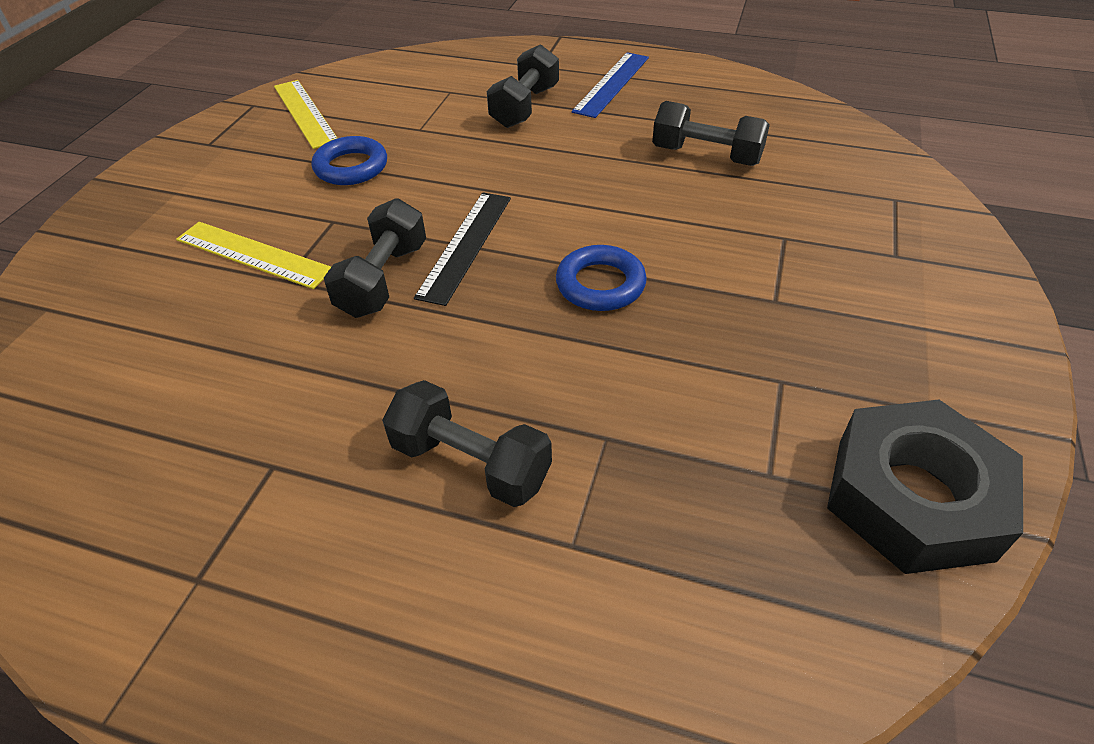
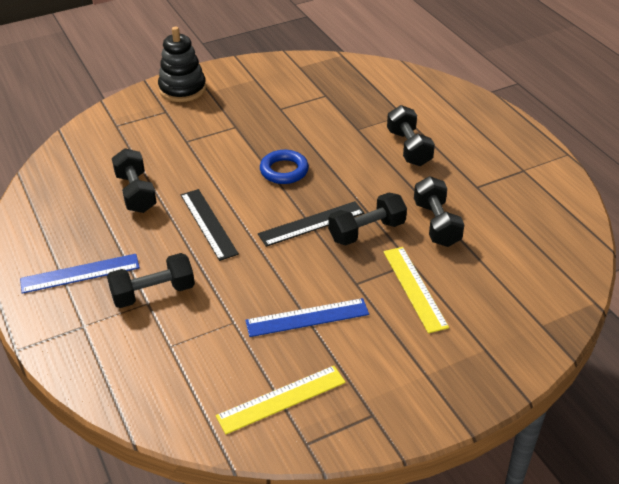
camera: 135 degrees left, 5 degrees down
yellow ruler [274,80,337,149] -> yellow ruler turned 45 degrees clockwise [216,366,346,434]
blue ring [312,136,387,185] -> blue ruler [245,298,369,337]
black nut [827,400,1023,574] -> none
none -> black stacking toy [158,27,206,102]
none -> black ruler [181,189,239,261]
none -> black dumbbell [414,176,464,247]

